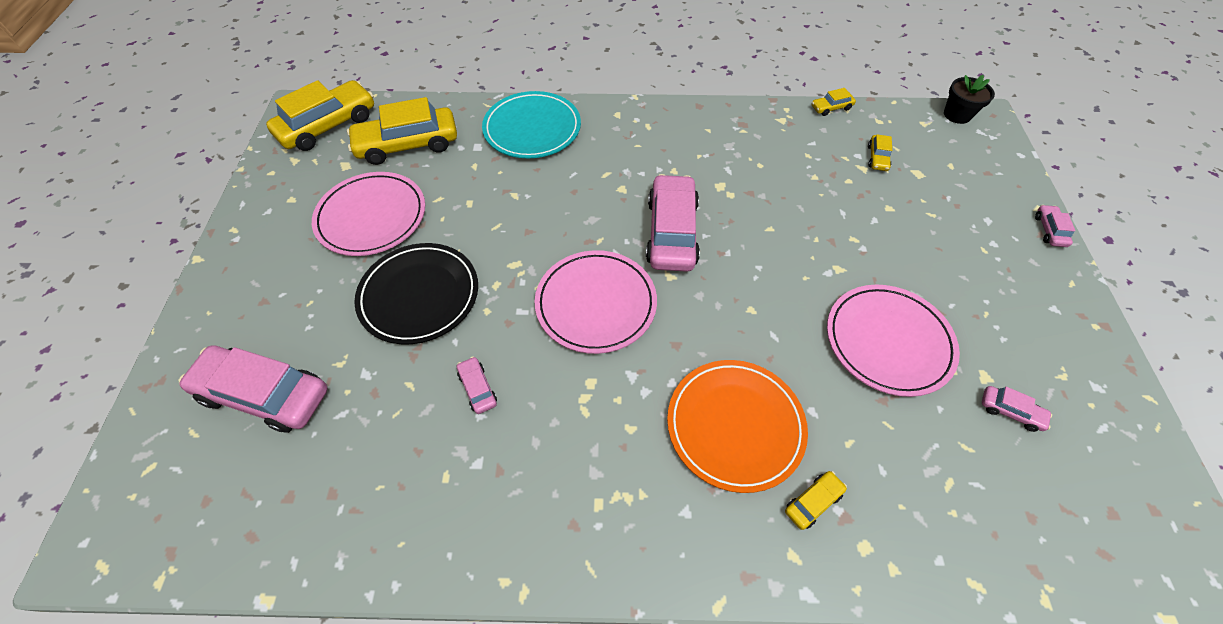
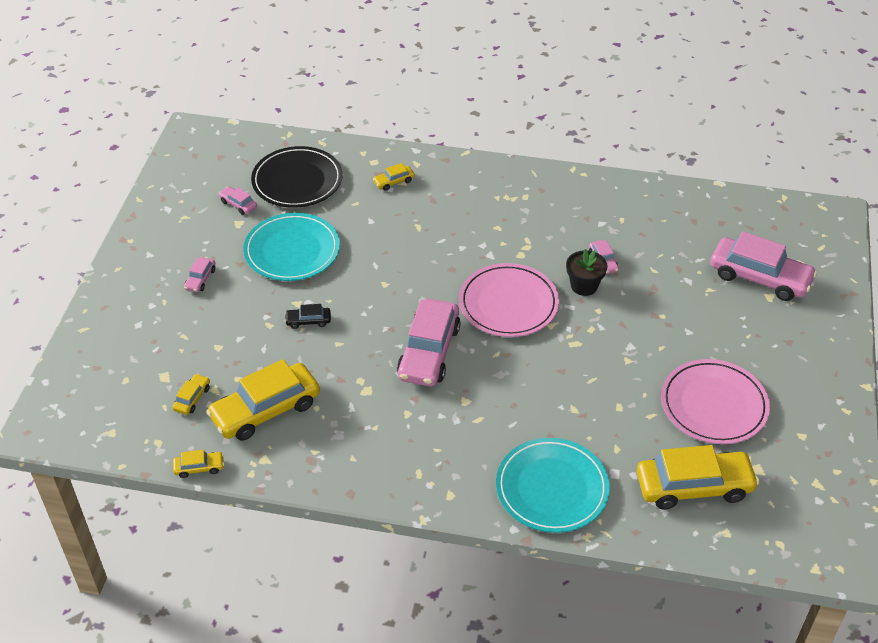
camera: 170 degrees left, 10 degrees down
yellow car [266,80,374,151] -> yellow car moved to [206,359,320,441]
black plate [354,243,478,344] -> black plate moved to [251,146,343,208]
orange plate [667,360,808,493] -> none
pink plate [827,285,960,397] -> turquoise plate [243,213,340,281]
black flower pot [944,75,995,124] -> black flower pot moved to [566,249,607,296]
pink car [1035,205,1075,247] -> pink car moved to [184,257,215,293]
none -> black car [285,304,331,329]

